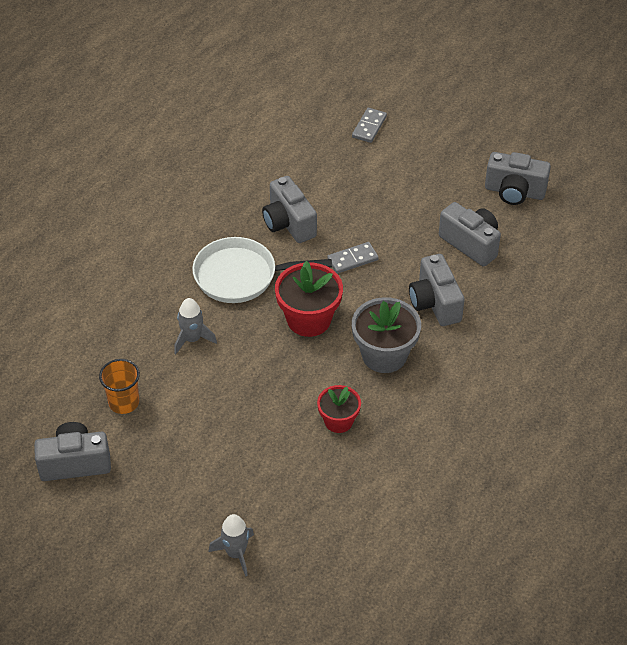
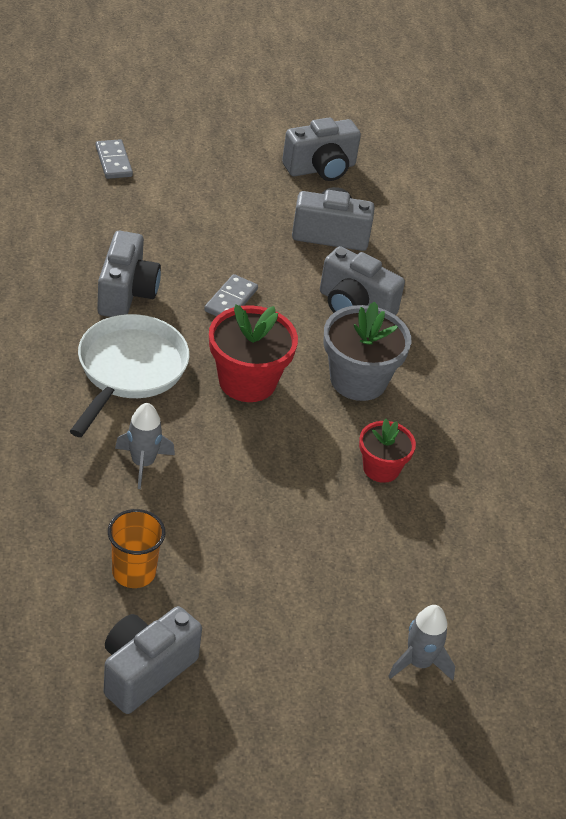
camera: 45 degrees left, 5 degrees down
white pan [192,237,332,303] -> white pan turned 150 degrees clockwise [70,314,189,437]
grey camera [262,176,317,243] -> grey camera turned 105 degrees counterclockwise [97,231,161,317]

